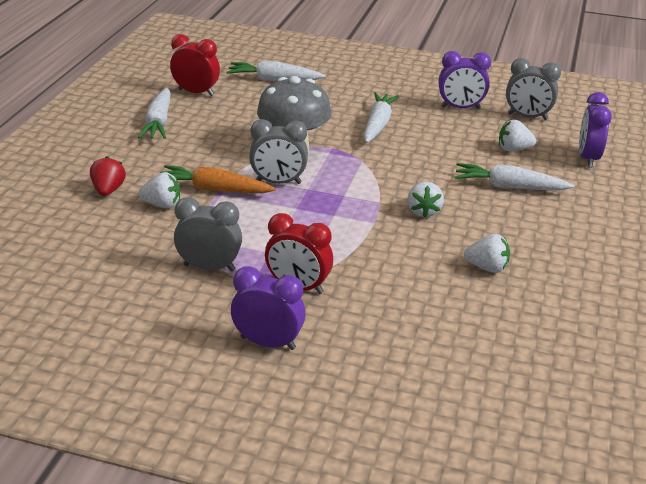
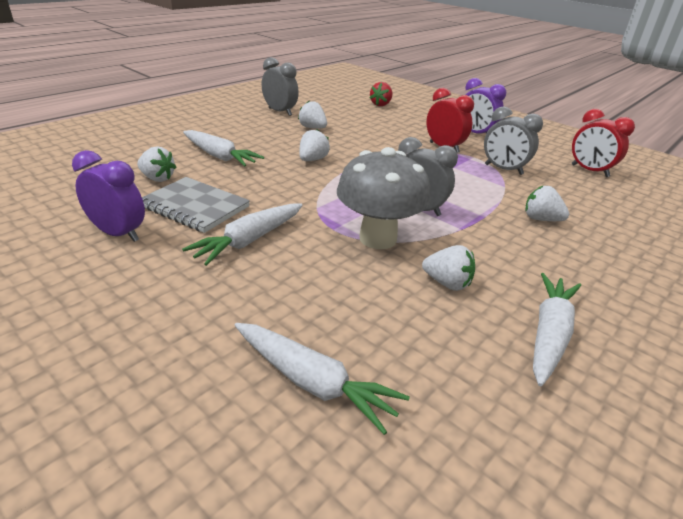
camera: 155 degrees left, 0 degrees up
red strawberry [90,156,126,196] -> red strawberry moved to [370,82,392,106]
orange carrot [160,165,276,193] -> none
red clock [170,34,220,96] -> red clock moved to [572,109,635,177]
grey clock [506,58,561,120] -> grey clock moved to [262,57,299,116]
purple clock [579,92,612,168] -> none
none -> grey notebook [142,177,250,233]
none -> white strawberry [422,245,475,291]

